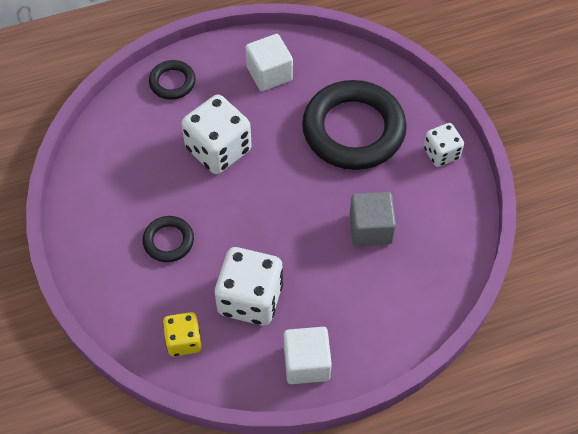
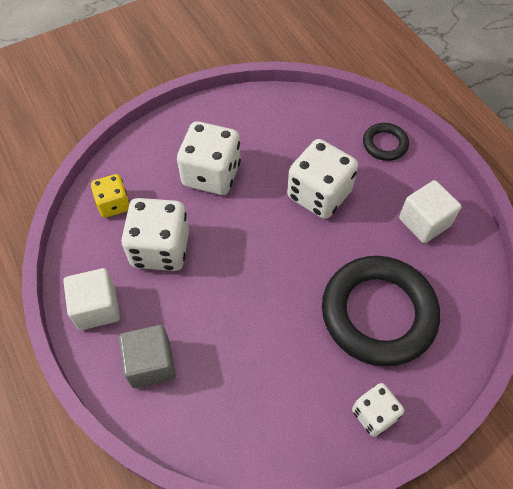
camera: 80 degrees right, 0 degrees up
black ring [143,216,194,262] -> white dice [177,121,241,195]
grey cube [350,192,396,246] -> grey cube moved to [119,325,176,388]

